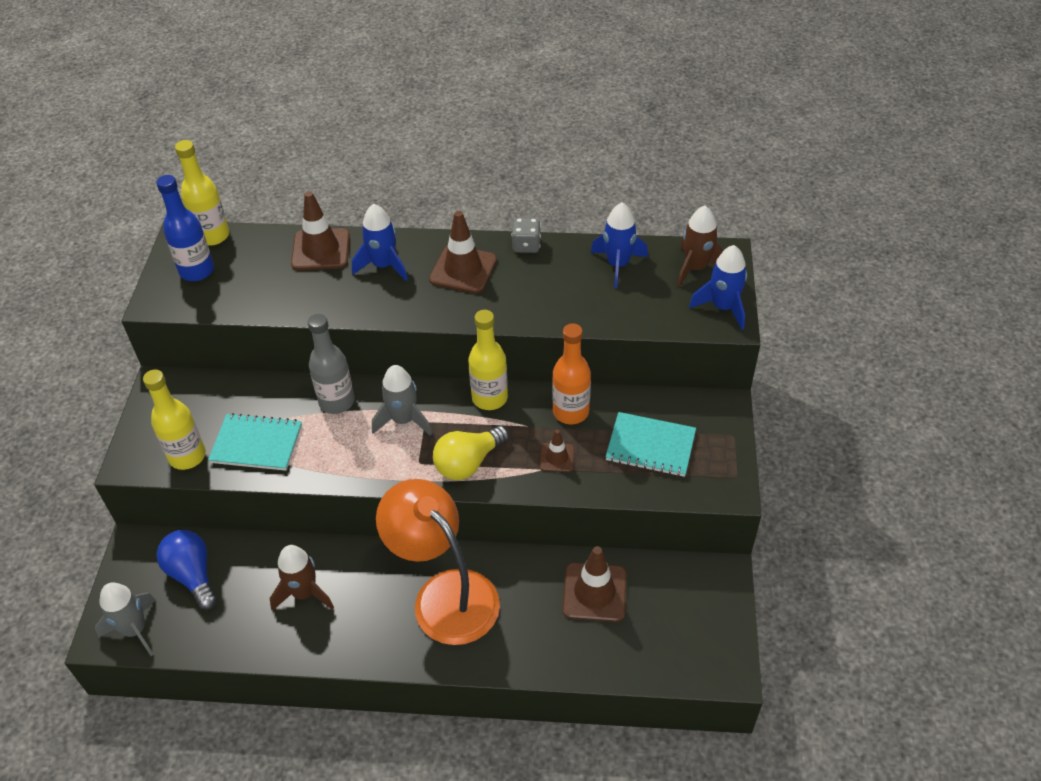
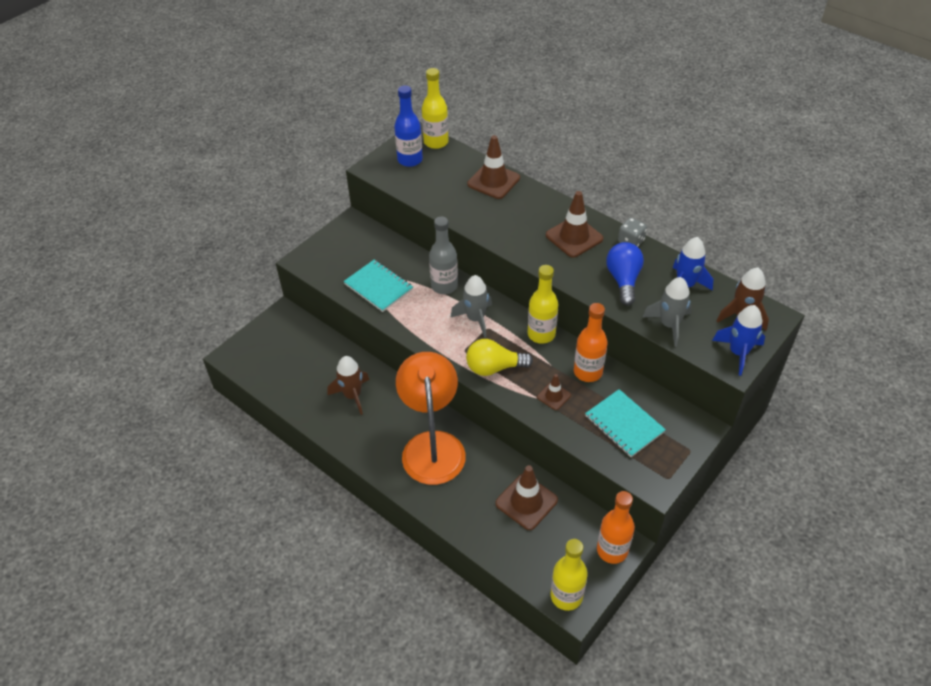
camera: 35 degrees right, 0 degrees up
grey rocket [95,582,156,656] -> grey rocket moved to [643,277,692,347]
yellow bottle [143,370,206,470] -> yellow bottle moved to [551,539,588,611]
blue light bulb [156,530,218,610] -> blue light bulb moved to [606,242,644,306]
blue rocket [352,204,408,281] -> none
none -> orange bottle [597,491,635,564]

